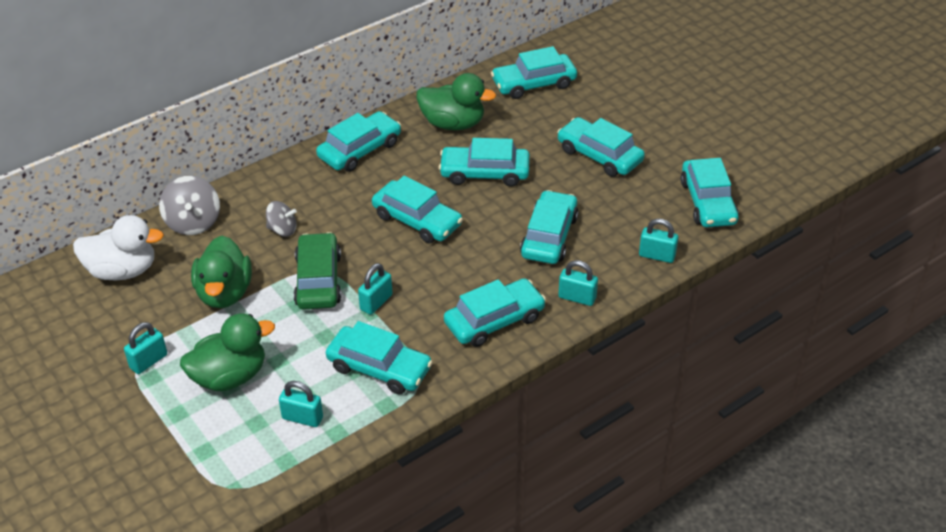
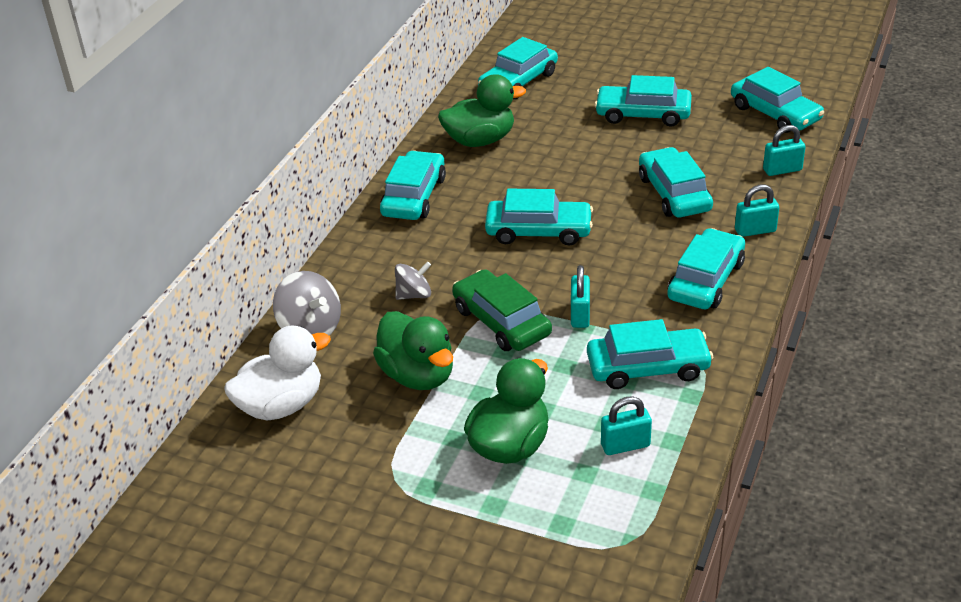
camera: 30 degrees left, 5 degrees down
turquoise padlock [124,322,167,374] -> none
turquoise car [439,138,530,187] -> none

